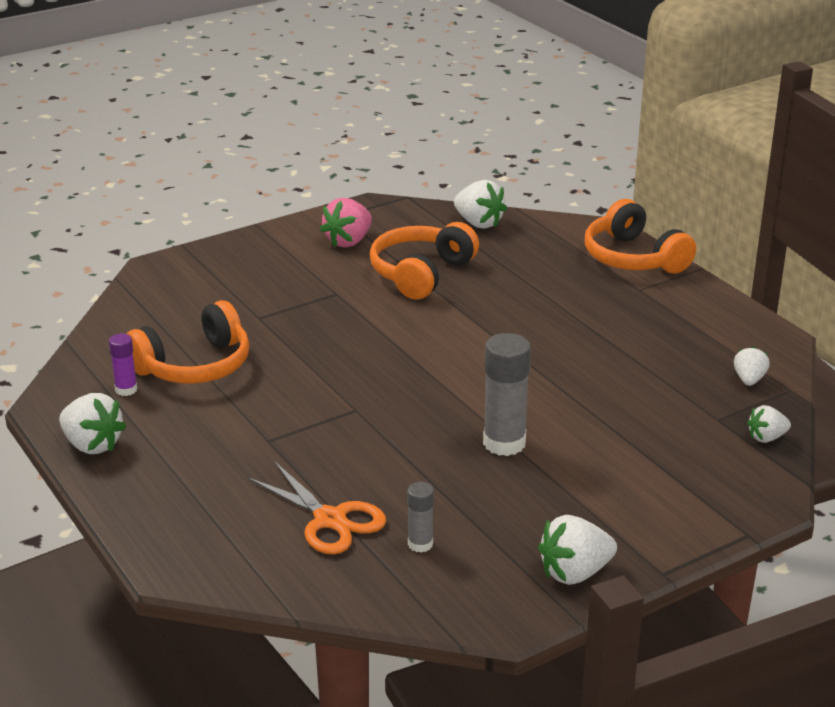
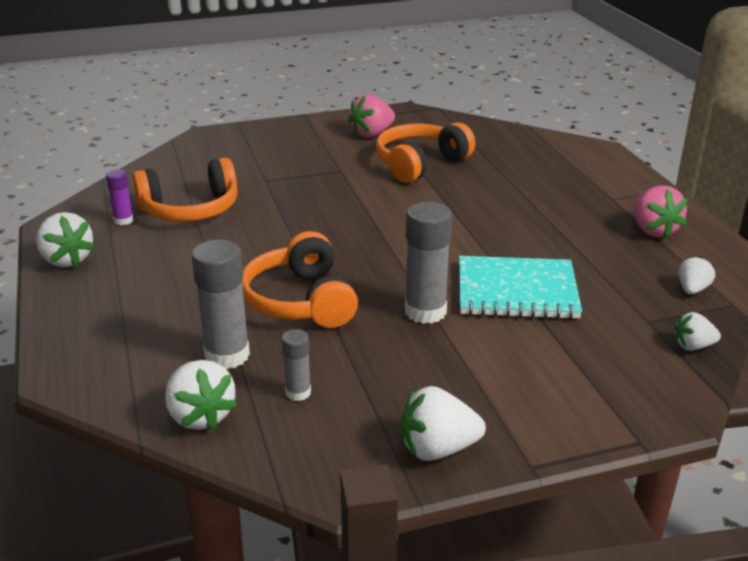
camera: 15 degrees right, 0 degrees up
orange scissors [248,462,386,555] -> grey glue stick [191,239,250,370]
white strawberry [454,180,507,229] -> white strawberry moved to [165,360,237,431]
orange headphones [585,199,696,274] -> orange headphones moved to [242,231,358,328]
none -> turquoise notebook [459,256,582,319]
none -> pink strawberry [634,186,688,239]

